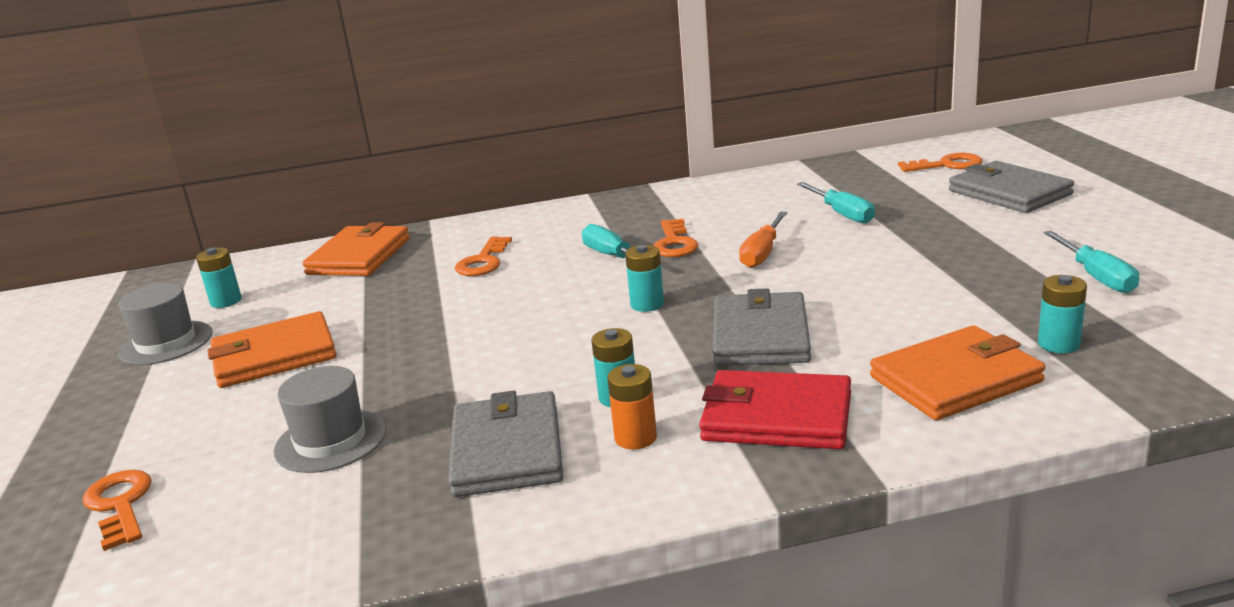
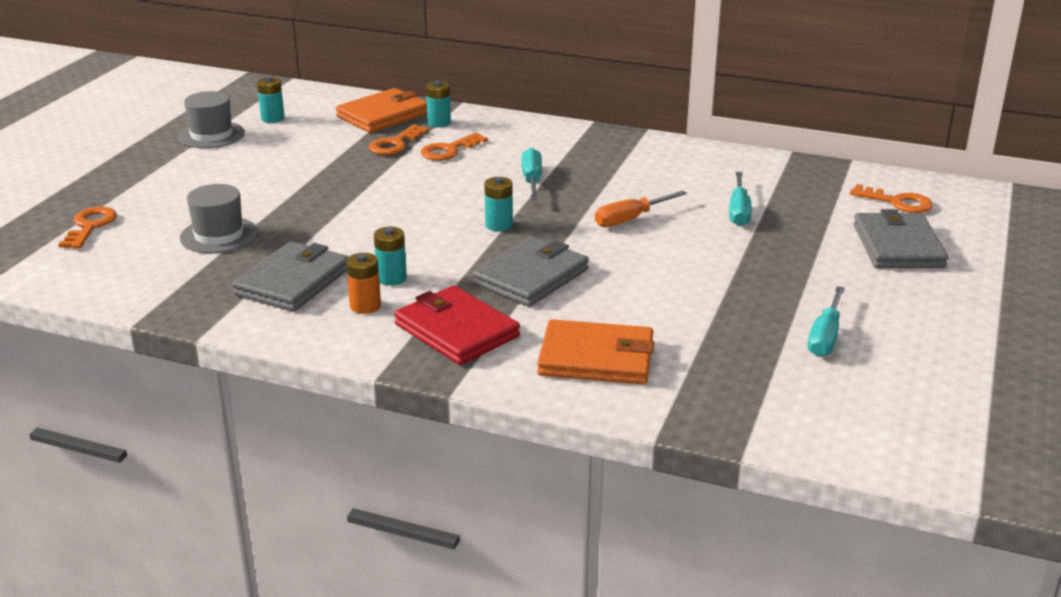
camera: 30 degrees right, 5 degrees up
orange wallet [207,311,337,388] -> none
orange key [653,219,698,257] -> orange key moved to [369,125,428,155]
turquoise battery [1038,275,1087,353] -> turquoise battery moved to [426,81,451,127]

